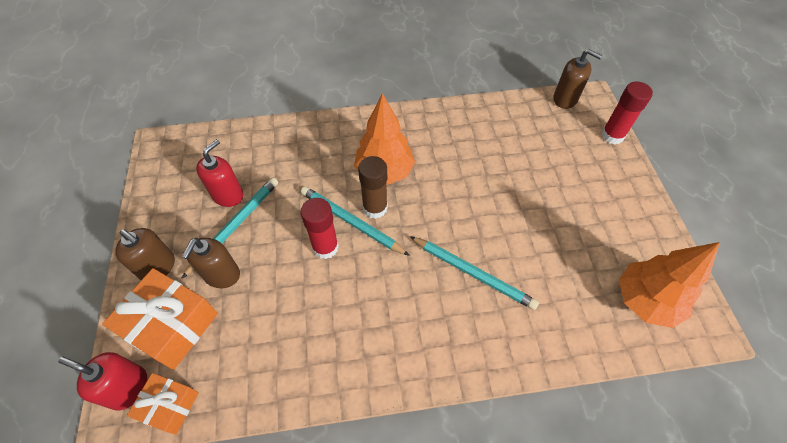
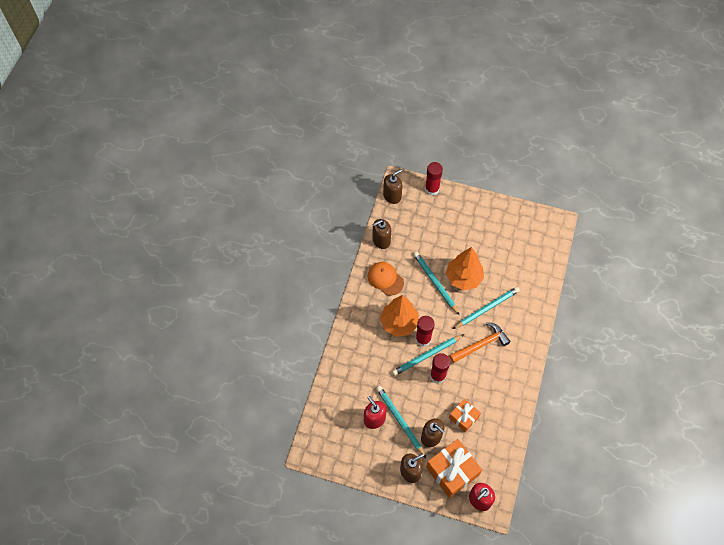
camera: 65 degrees left, 5 degrees up
orange gift [127,373,199,435] -> orange gift moved to [449,399,481,432]
brown glue stick [358,156,388,219] -> red glue stick [415,316,435,347]
orange tree [619,242,720,328] -> orange tree moved to [446,247,484,290]
none -> orange cap [368,262,404,296]
none -> brown soap dispenser [372,219,391,249]
none -> turquoise pencil [413,252,459,315]
none -> orange hammer [449,322,511,363]

